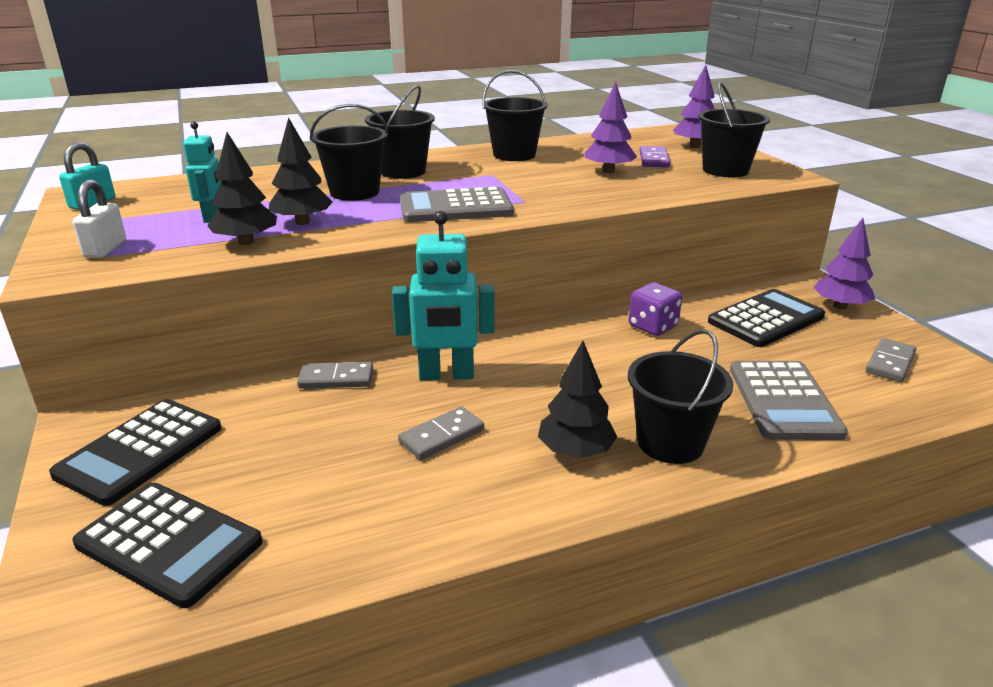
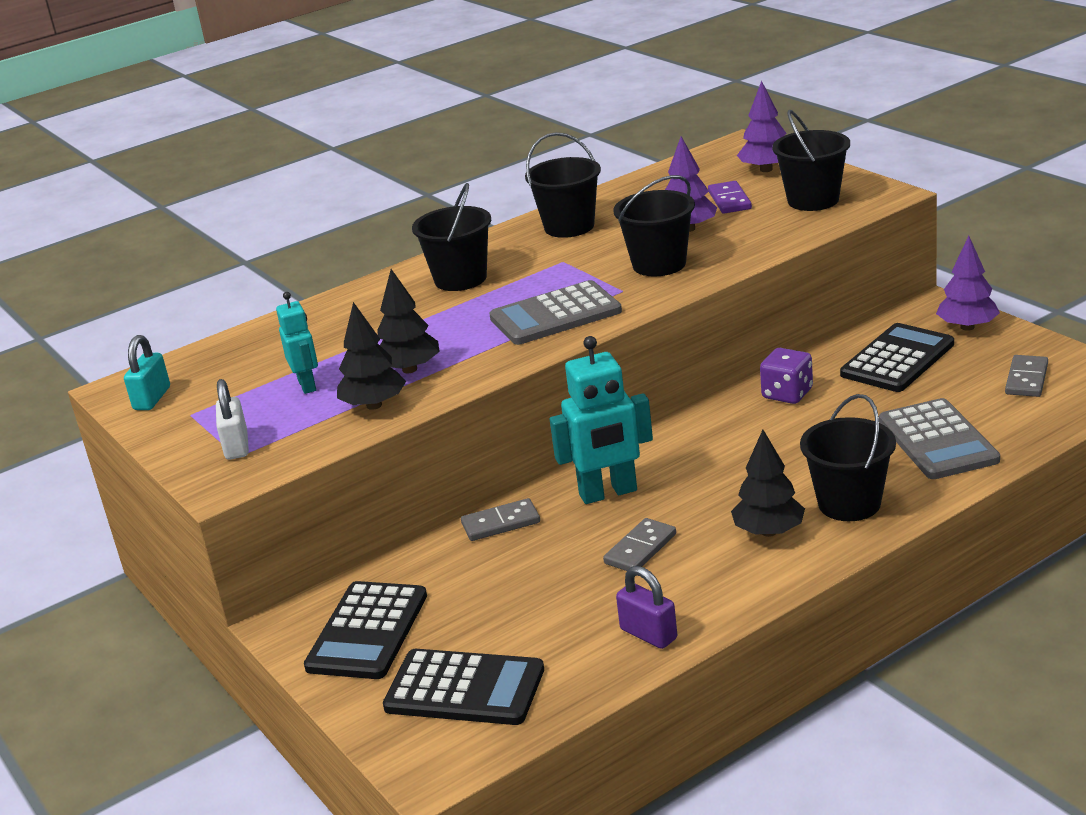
camera: 10 degrees left, 0 degrees up
black bucket [310,104,389,201] -> black bucket moved to [613,175,695,276]
none -> purple padlock [616,566,677,649]

